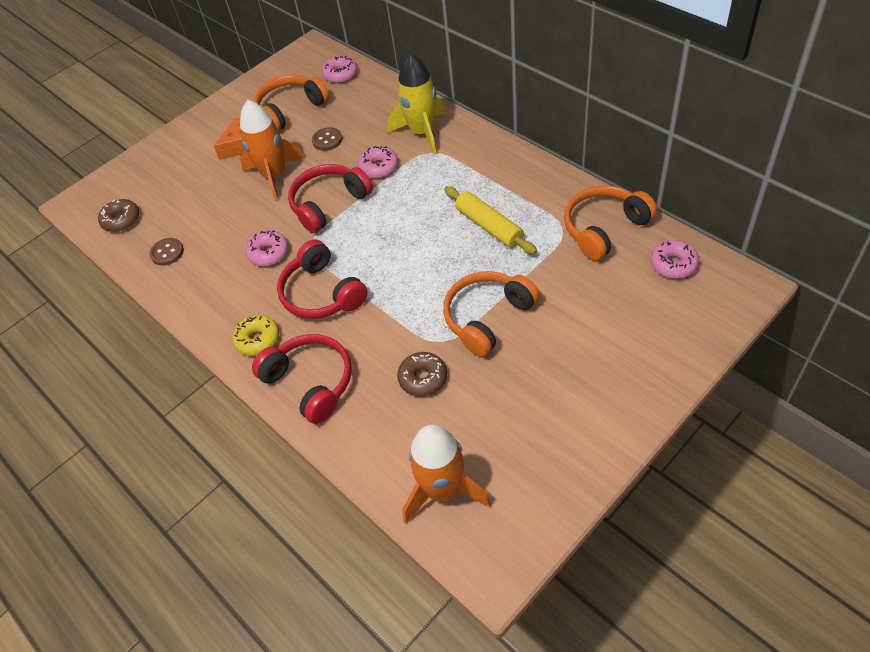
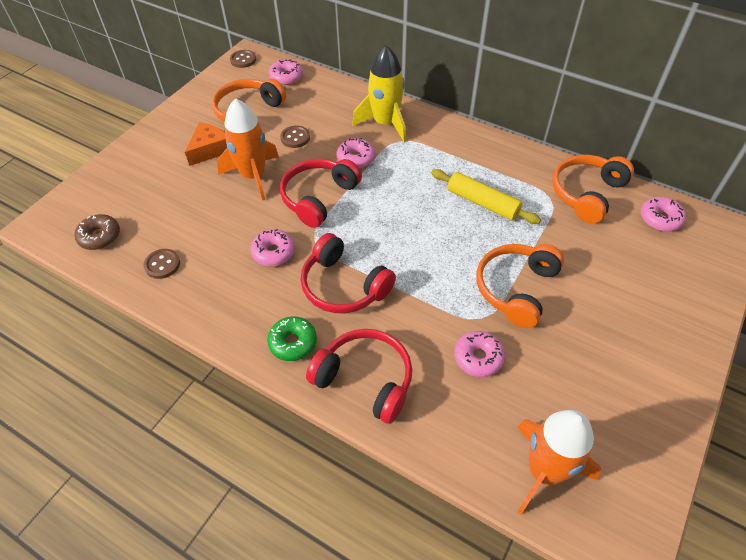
camera: 20 degrees left, 0 degrees up
yellow donut [232,315,279,356] -> green donut [267,316,317,361]
brown donut [397,352,447,397] -> pink donut [454,331,505,377]
none -> brown button [230,50,256,68]

